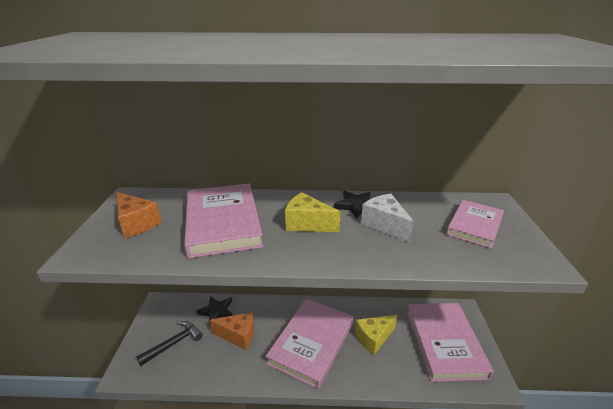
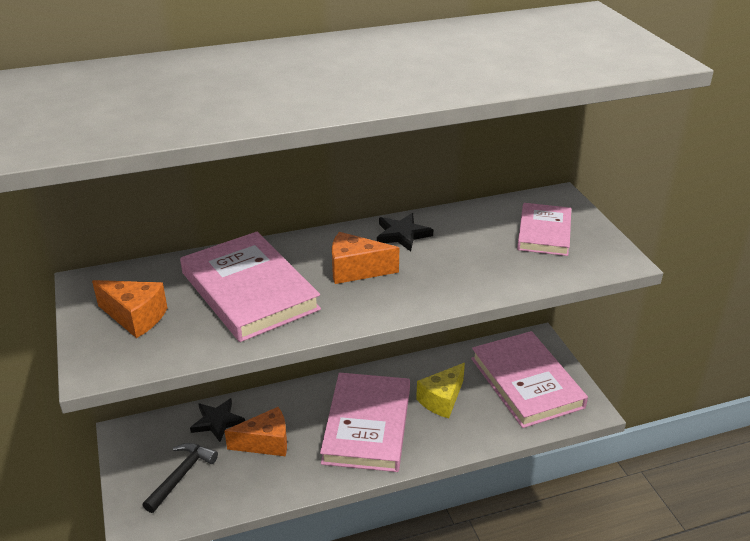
camera: 20 degrees left, 5 degrees up
yellow cheese [285,192,341,232] -> orange cheese [332,232,399,284]
white cheese [361,194,414,243] -> none

